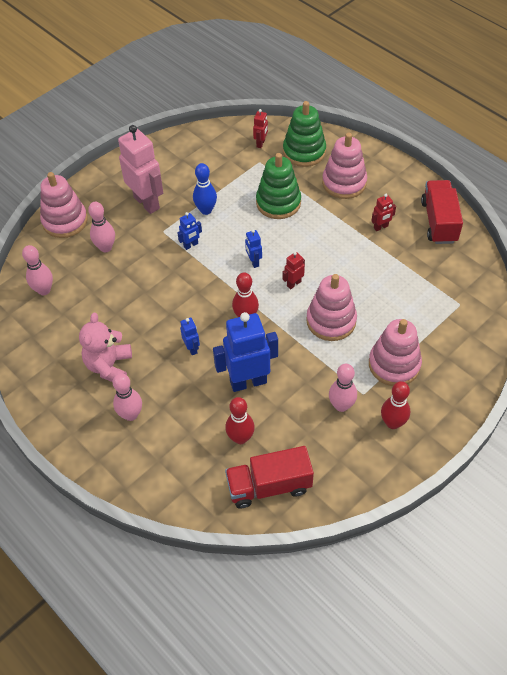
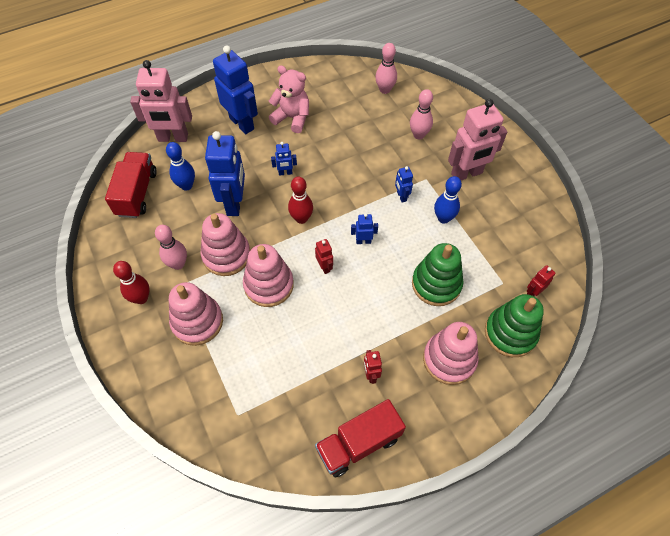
camera: 105 degrees right, 5 degrees up
pink stacking toy [40,172,88,238] -> pink stacking toy moved to [200,213,250,276]
pink bowling pin [113,373,142,421] -> blue robot [213,45,258,134]
red bowling pin [225,397,255,444] -> blue bowling pin [166,142,195,191]
red robot [253,109,268,148] -> red robot turned 105 degrees clockwise [527,265,555,296]
red truck [421,180,463,244] -> red truck turned 135 degrees clockwise [315,399,406,477]
none -> pink robot [130,60,192,142]

